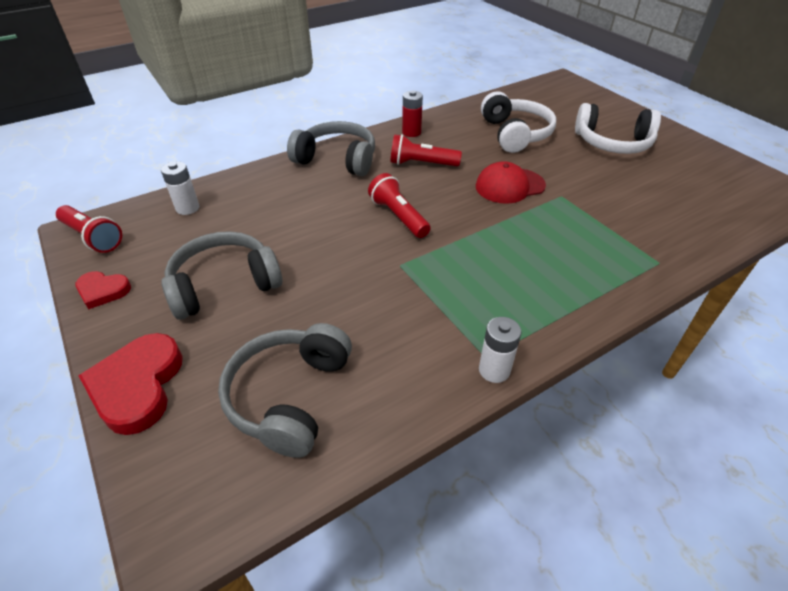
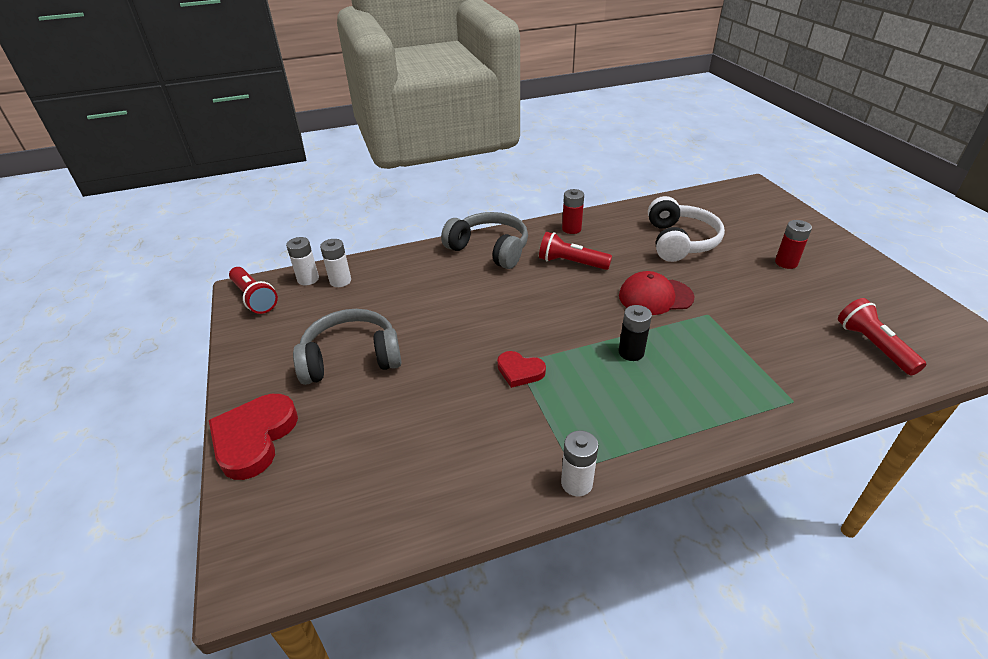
camera: 15 degrees right, 5 degrees down
red heart [76,271,131,309] -> red heart moved to [497,351,546,388]
grey headphones [218,323,352,458] -> none
red flashlight [368,173,431,238] -> red flashlight moved to [838,298,926,375]
white headphones [575,103,661,154] -> red battery [775,220,812,269]
none -> white battery [286,237,319,285]
none -> black battery [619,305,652,361]

